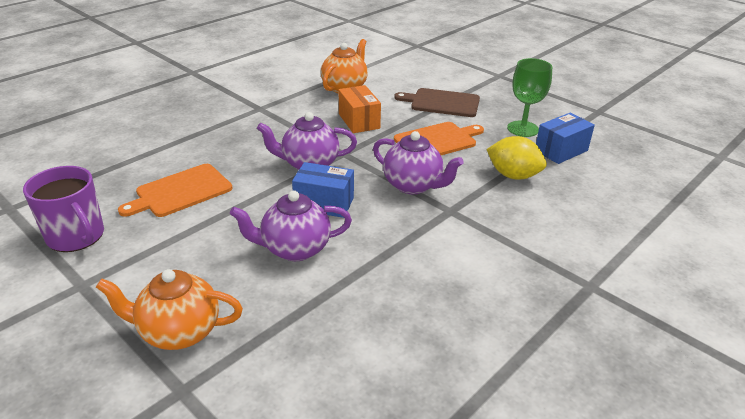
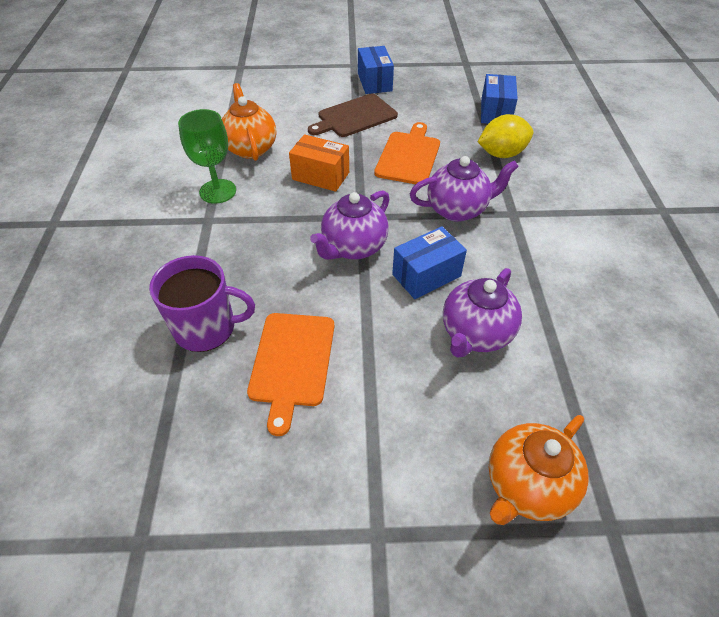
camera: 45 degrees left, 15 degrees up
purple mug [23,166,104,252] -> purple mug moved to [149,255,255,352]
green goblet [507,58,552,137] -> green goblet moved to [178,109,236,204]
none -> blue box [358,46,394,94]

